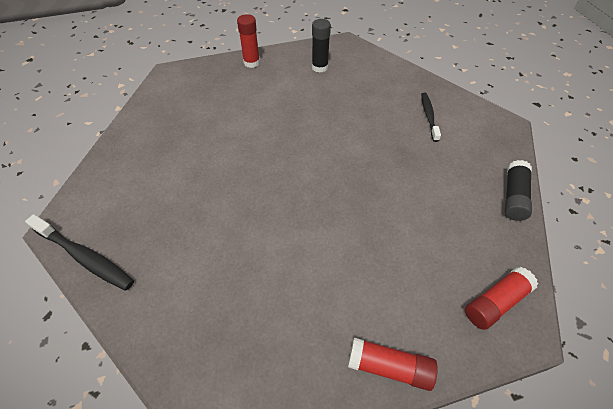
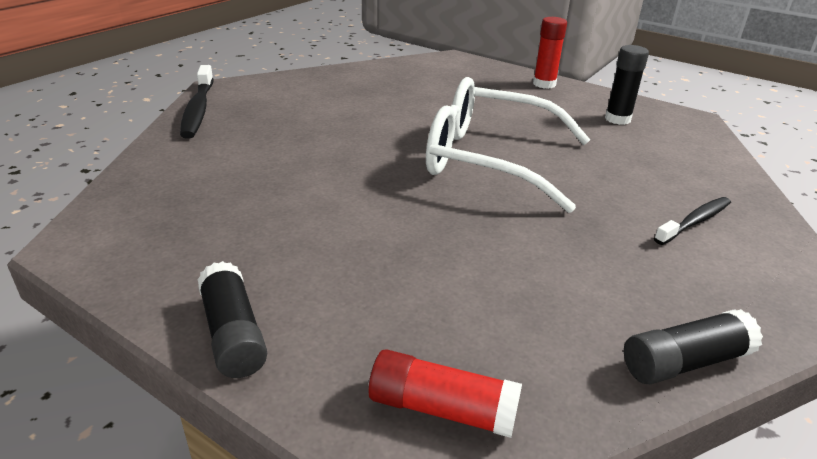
camera: 50 degrees right, 20 degrees down
red glue stick [348,338,438,391] -> black glue stick [197,261,267,378]
none -> white glasses [426,77,590,213]

